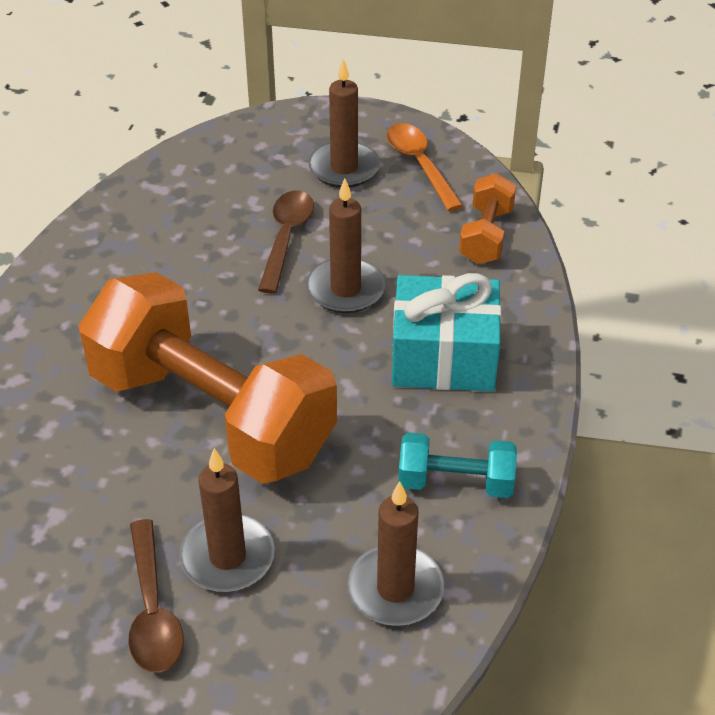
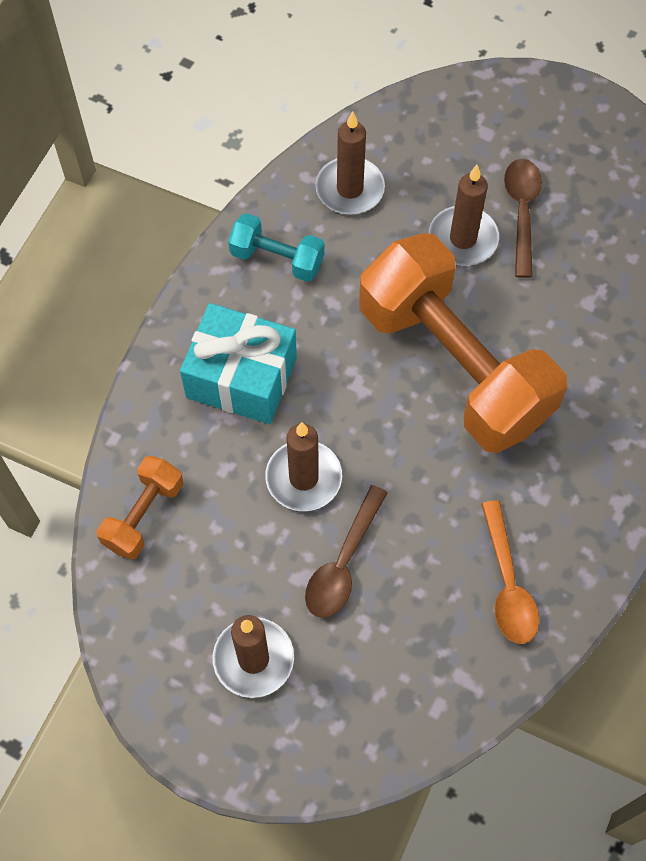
camera: 165 degrees left, 20 degrees up
orange spoon [386,123,463,211] -> orange spoon moved to [481,500,539,644]

